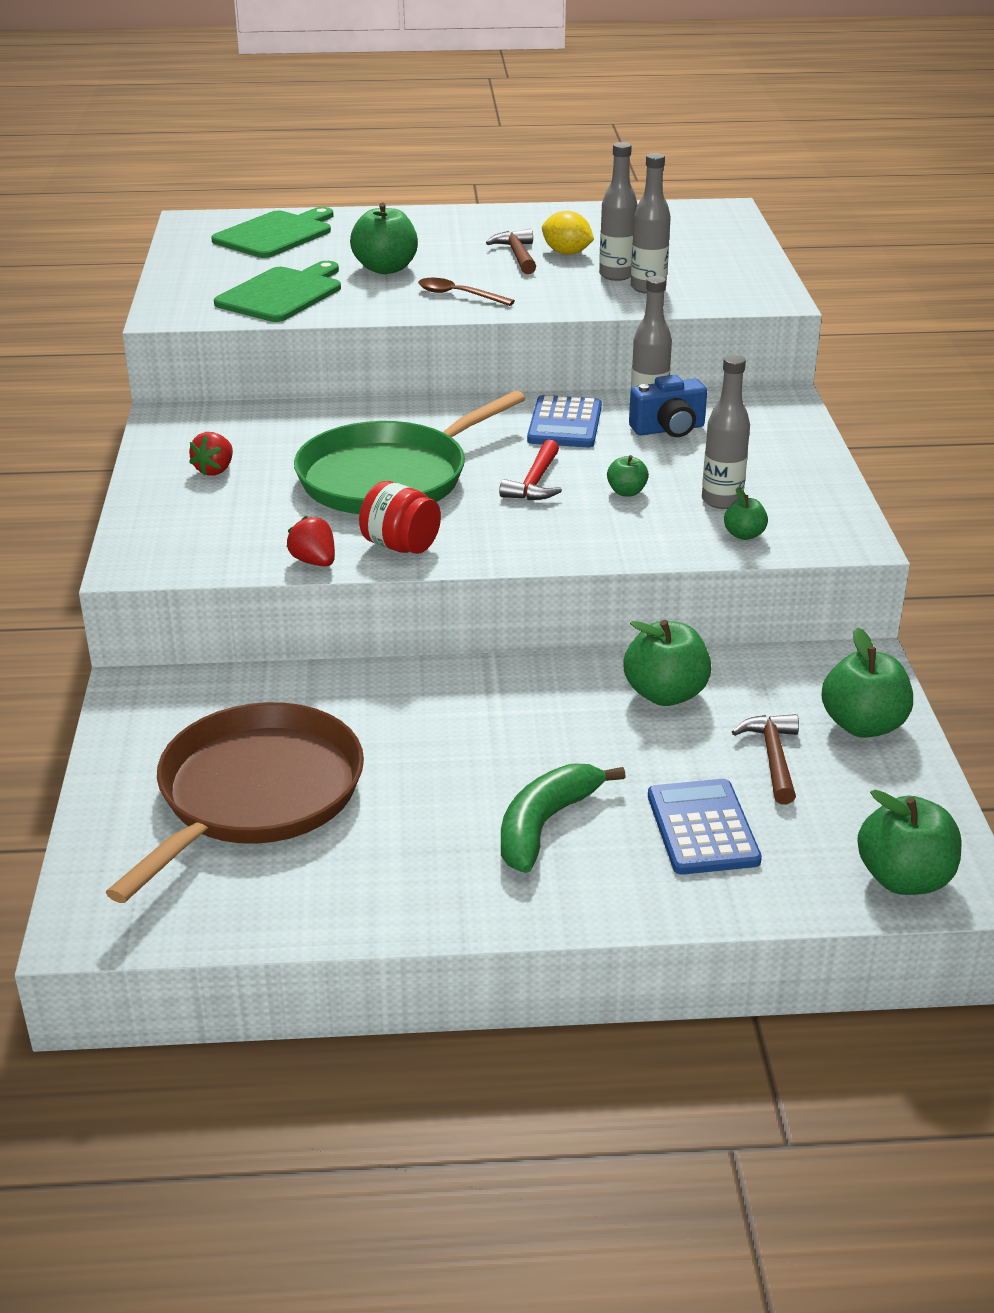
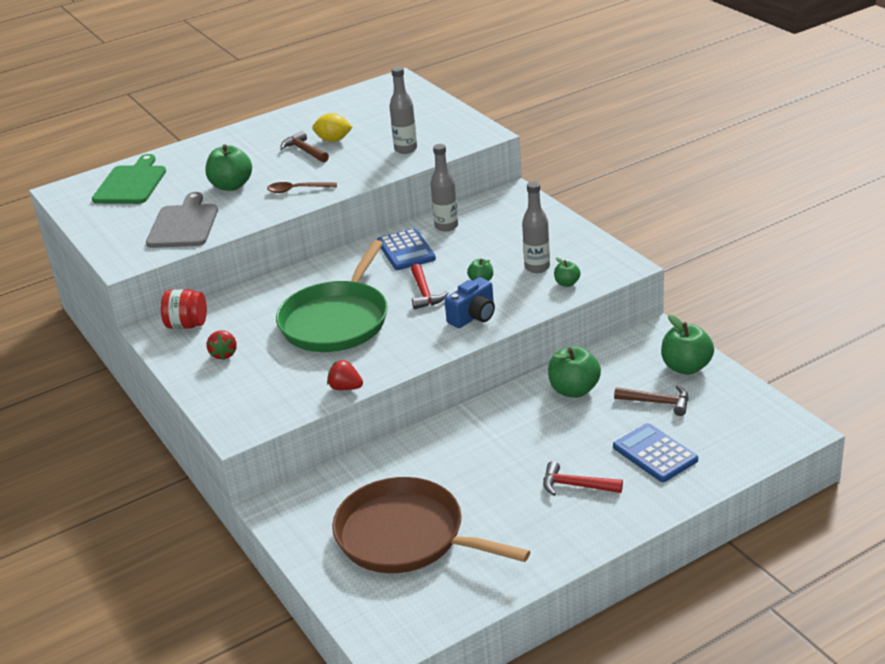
camera: 25 degrees left, 0 degrees up
brown pan [105,702,364,903] -> brown pan turned 60 degrees counterclockwise [332,477,530,573]
green cutting board [214,261,341,322] -> grey cutting board [146,192,218,248]
red jar [359,481,441,554] -> red jar moved to [161,289,207,329]
green banana [501,763,626,873] -> red hammer [543,461,623,496]
grey bottle [599,142,638,281] -> none
blue camera [629,375,707,437] -> blue camera moved to [445,277,495,328]
brown hammer [732,714,799,804] -> brown hammer turned 135 degrees clockwise [614,385,688,416]
green apple [857,790,961,895] -> none

